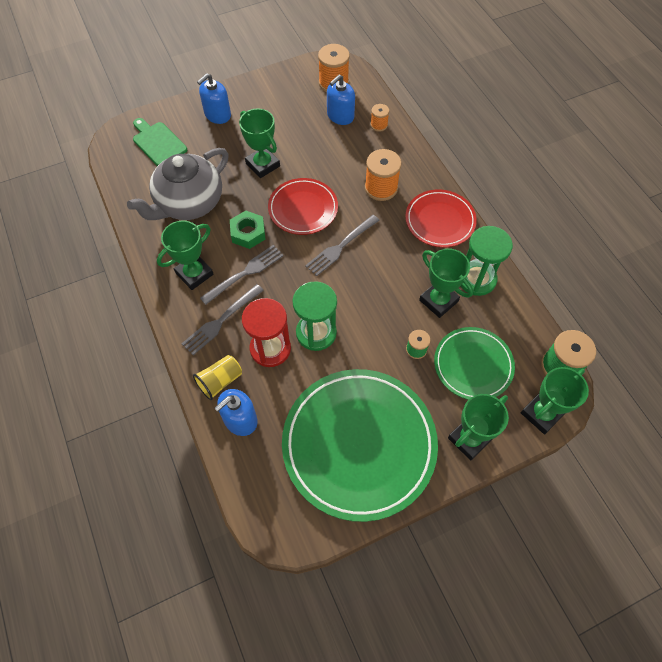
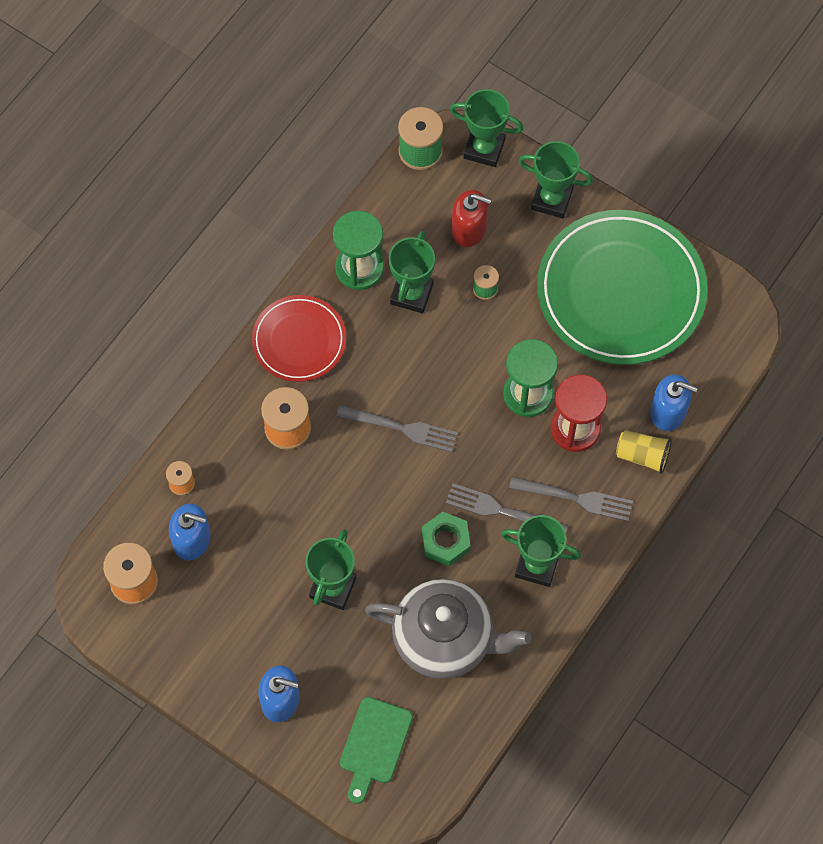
camera: 120 degrees left, 5 degrees up
red plate [268,178,338,235] -> none
green plate [434,327,515,400] -> red soap dispenser [452,190,491,247]

